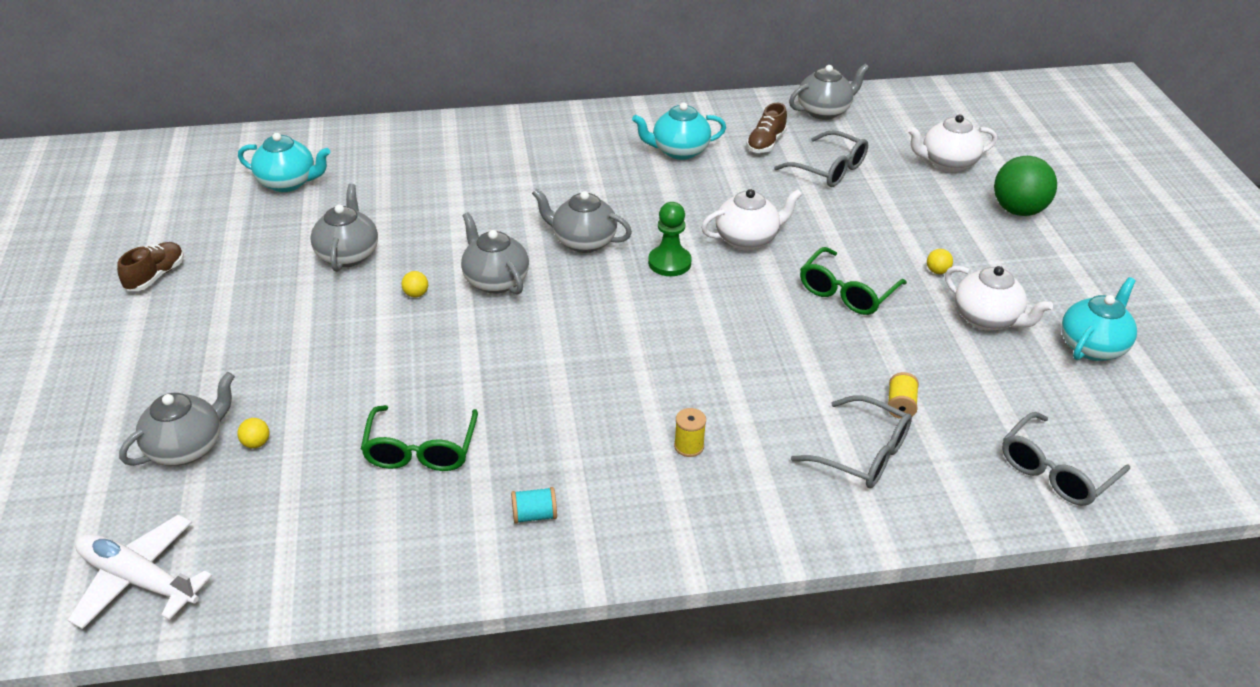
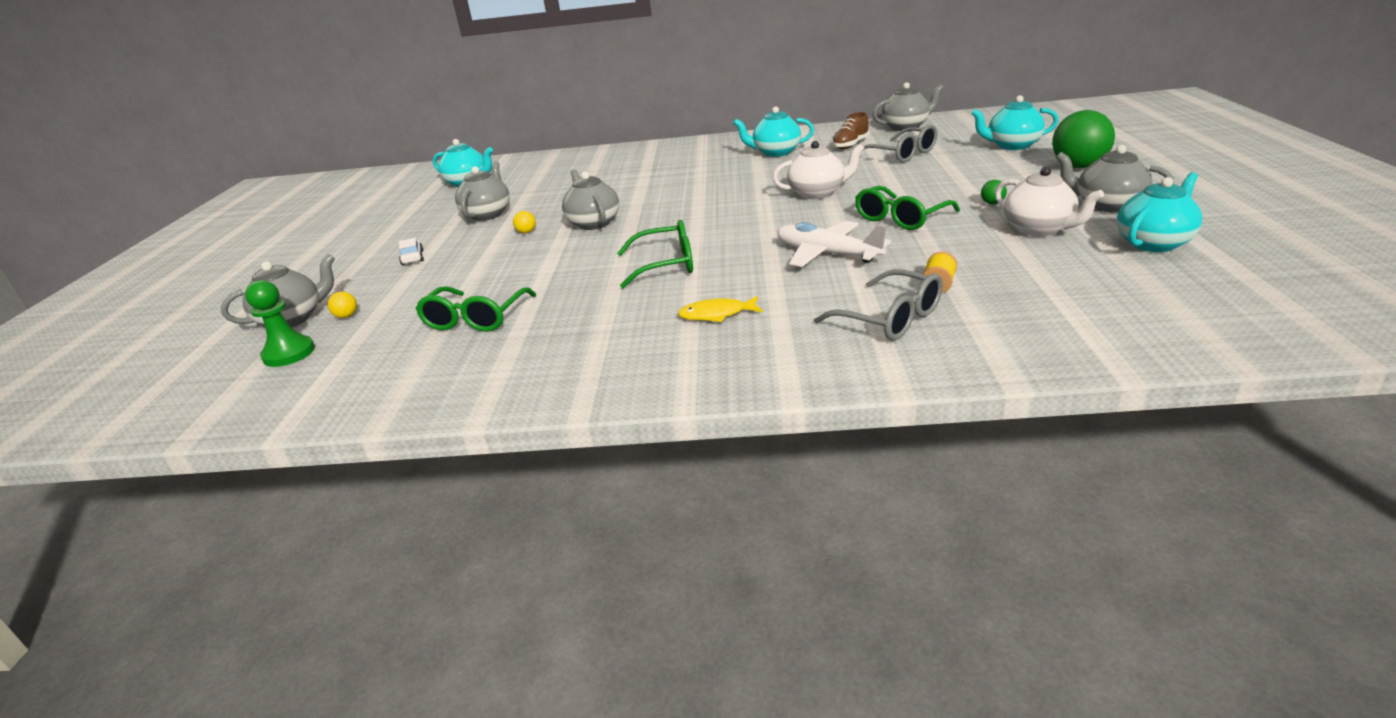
camera: 15 degrees right, 10 degrees down
white plane [68,515,212,629] -> white plane moved to [777,221,891,267]
brown shoe [117,242,184,291] -> none
turquoise spool [511,487,557,524] -> none
grey teapot [532,188,632,253] -> grey teapot moved to [1055,145,1174,212]
green pawn [648,202,692,276] -> green pawn moved to [245,280,315,367]
yellow spool [674,408,706,457] -> yellow fish [678,296,763,322]
white teapot [907,114,997,172] -> turquoise teapot [971,95,1059,150]
yellow ball [927,249,953,274] -> green ball [981,180,1007,204]
grey glasses [1002,412,1130,506] -> none
none -> white car [399,238,424,265]
none -> green glasses [617,220,693,288]

